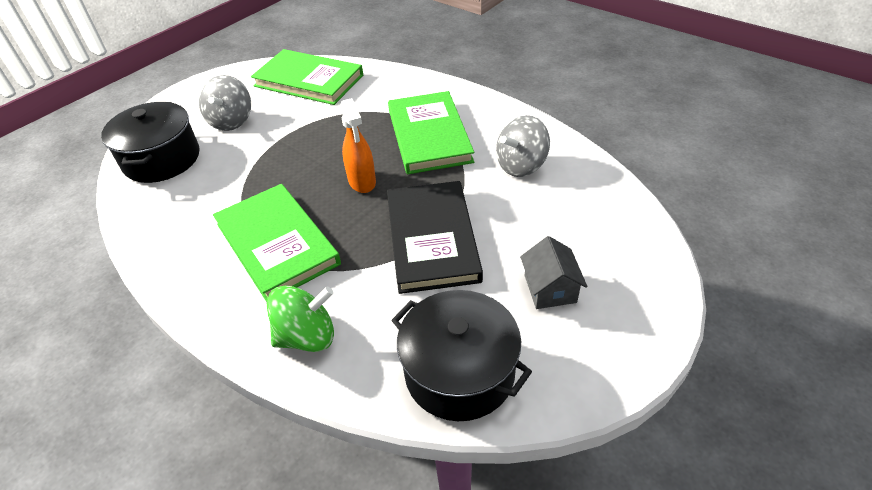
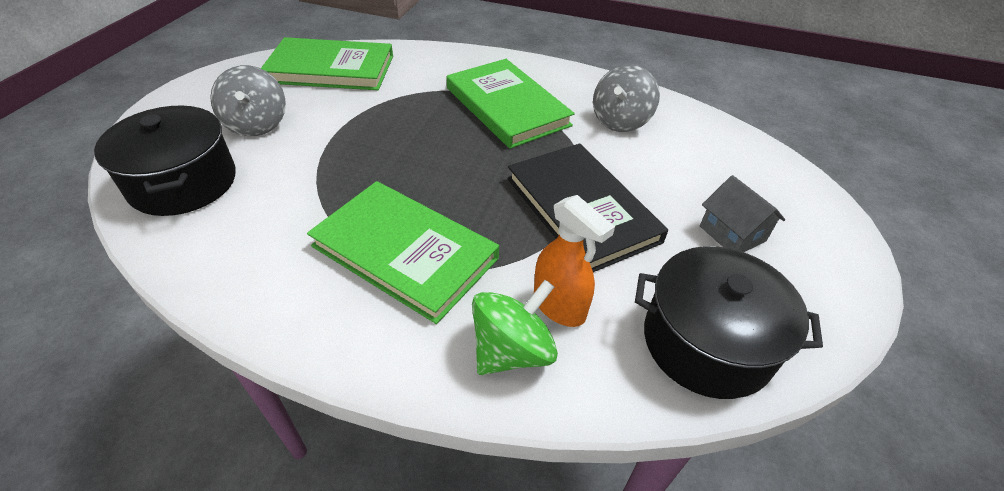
camera: 25 degrees left, 0 degrees up
orange spray bottle [340,98,376,193] -> orange spray bottle moved to [534,195,615,327]

